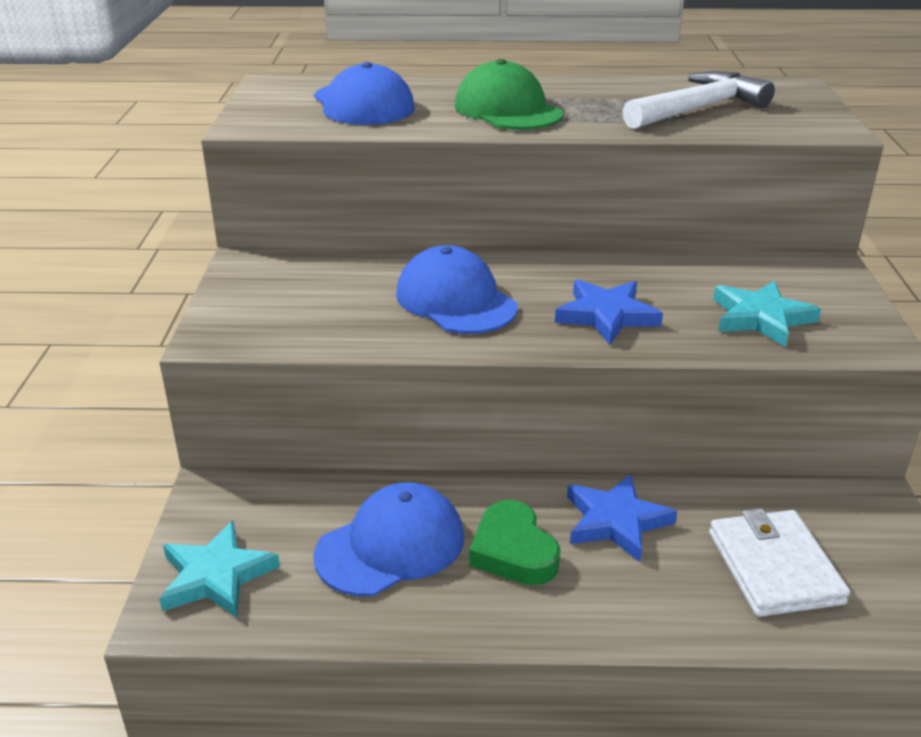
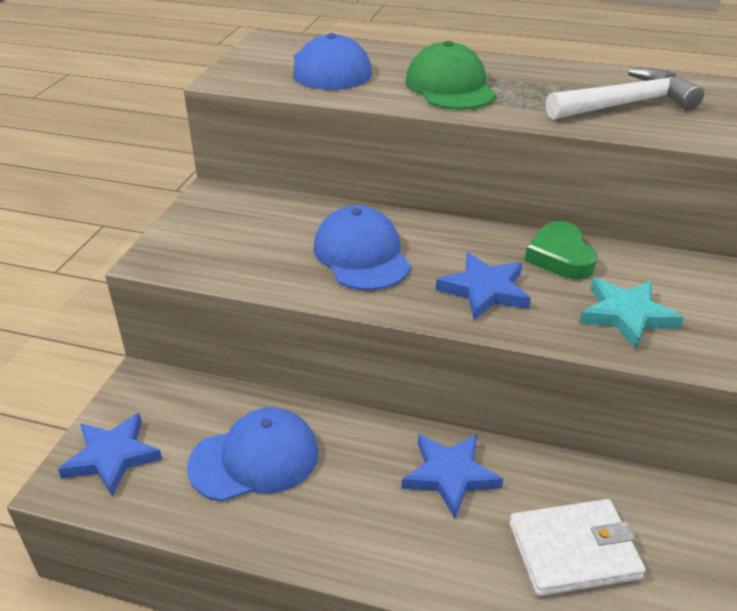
camera: 15 degrees right, 5 degrees up
turquoise star [159,521,280,618] -> blue star [58,413,162,497]
green heart [469,500,560,585] -> green heart moved to [525,221,598,280]
white wallet [709,508,850,617] -> white wallet turned 75 degrees clockwise [509,499,646,596]

